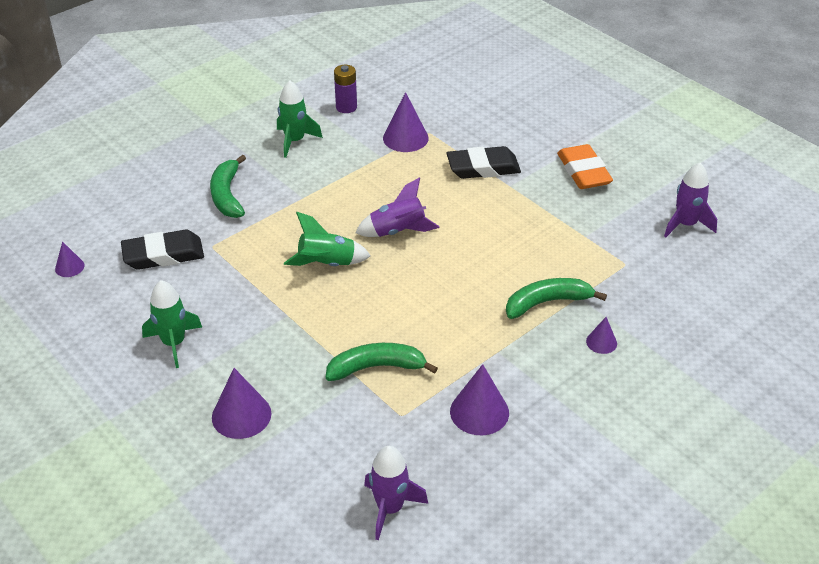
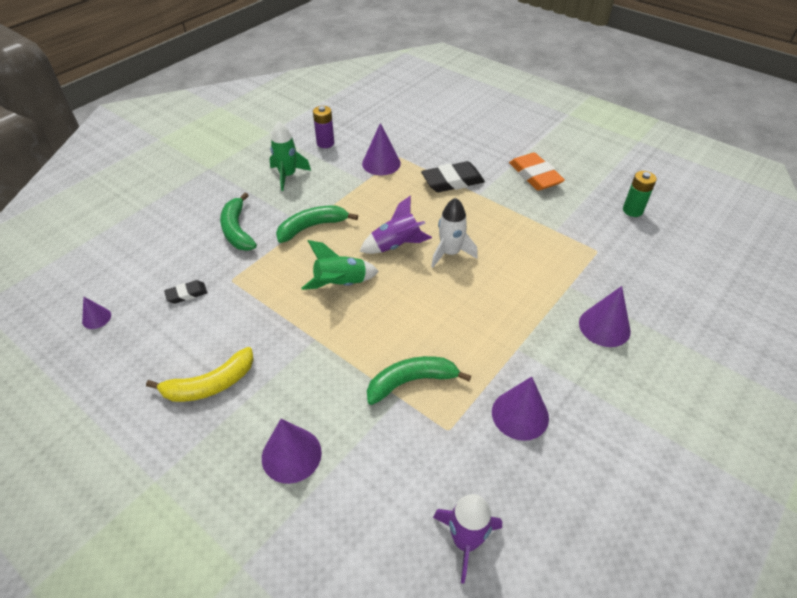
camera: 10 degrees left, 5 degrees up
black eraser [121,230,204,270] -> black eraser [164,280,208,304], size x0.53
green rocket [142,280,202,368] -> yellow banana [146,347,254,402]
green banana [506,278,607,319] -> green banana moved to [276,206,358,243]
purple cone [586,317,617,354] -> purple cone [579,286,631,347], size x1.81
purple rocket [664,163,717,237] -> green battery [623,171,657,217]
none -> white rocket [431,198,478,268]

